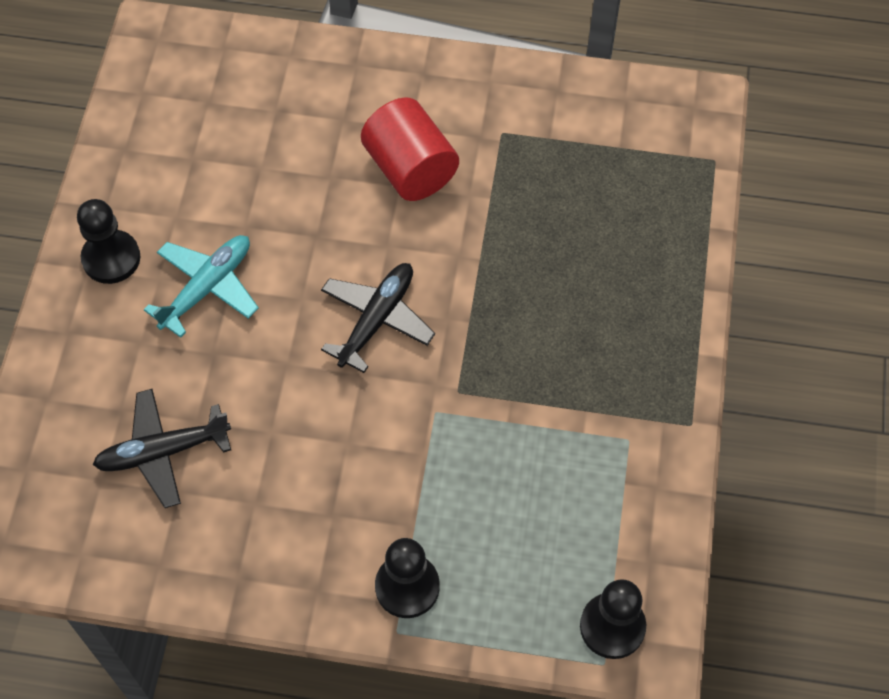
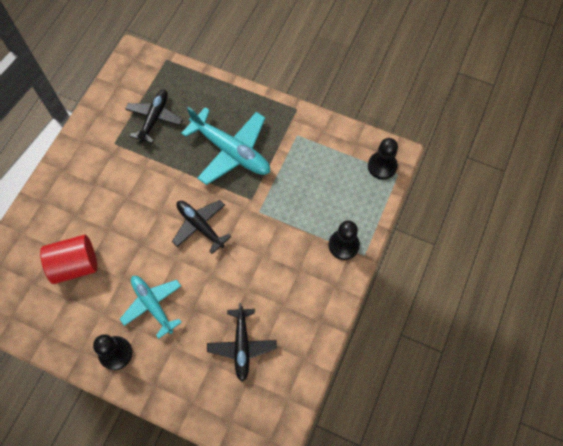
camera: 75 degrees left, 5 degrees up
red cylinder [361,97,459,201] -> red cylinder moved to [40,235,97,284]
none -> black plane [125,89,183,143]
none -> turquoise plane [181,107,270,185]

